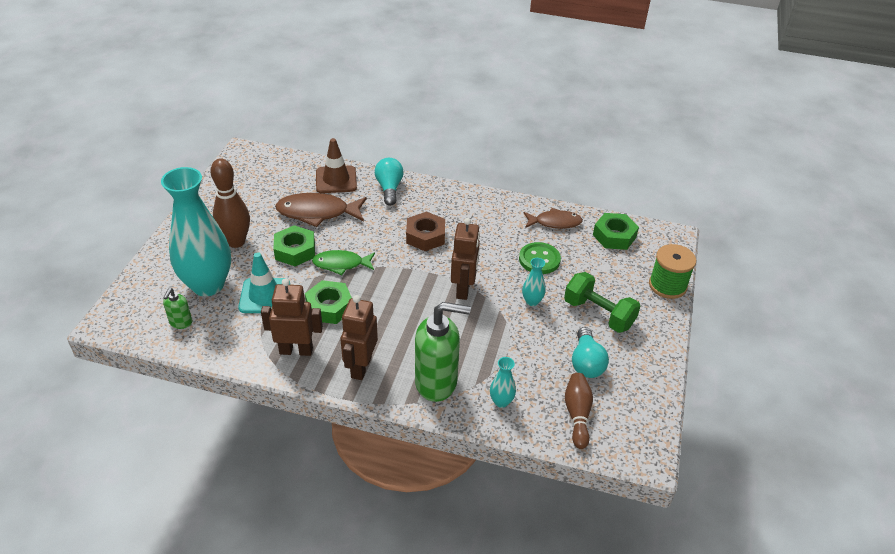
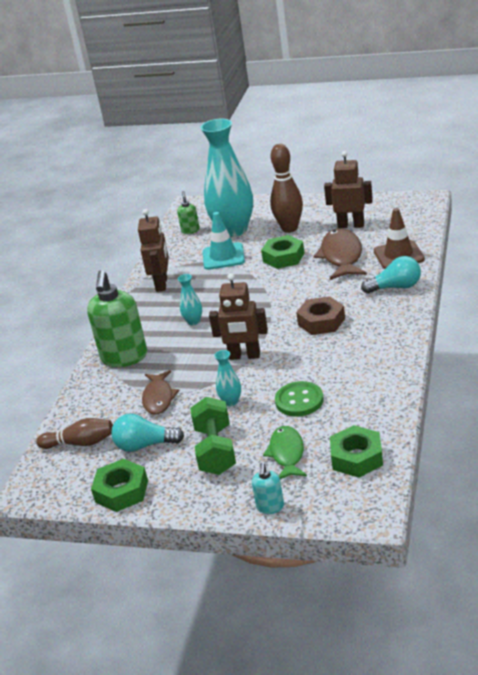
camera: 95 degrees right, 10 degrees down
green soap dispenser [163,288,192,329] -> green soap dispenser turned 75 degrees clockwise [177,191,200,234]
green nut [305,280,352,324] -> green nut moved to [91,459,148,512]
green fish [312,250,375,275] -> green fish moved to [263,426,307,479]
brown robot [340,295,378,380] -> brown robot moved to [324,151,373,228]
turquoise vase [490,357,516,408] -> turquoise vase moved to [178,274,202,325]
brown fish [524,208,583,229] -> brown fish moved to [142,370,180,415]
green dumbbell [564,272,640,333] -> green dumbbell turned 45 degrees counterclockwise [190,397,236,475]
green spool [649,244,696,299] -> turquoise soap dispenser [252,463,284,514]

